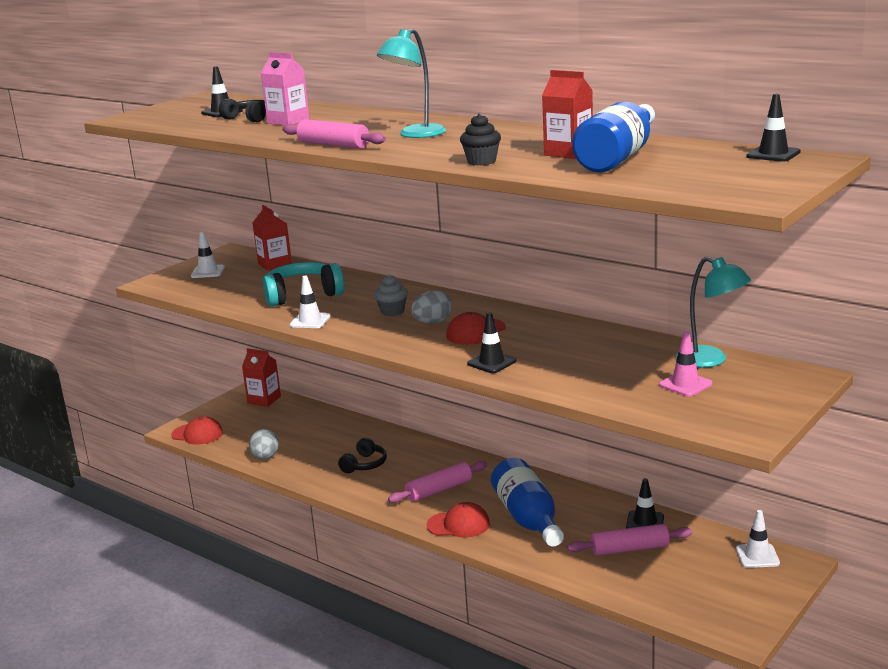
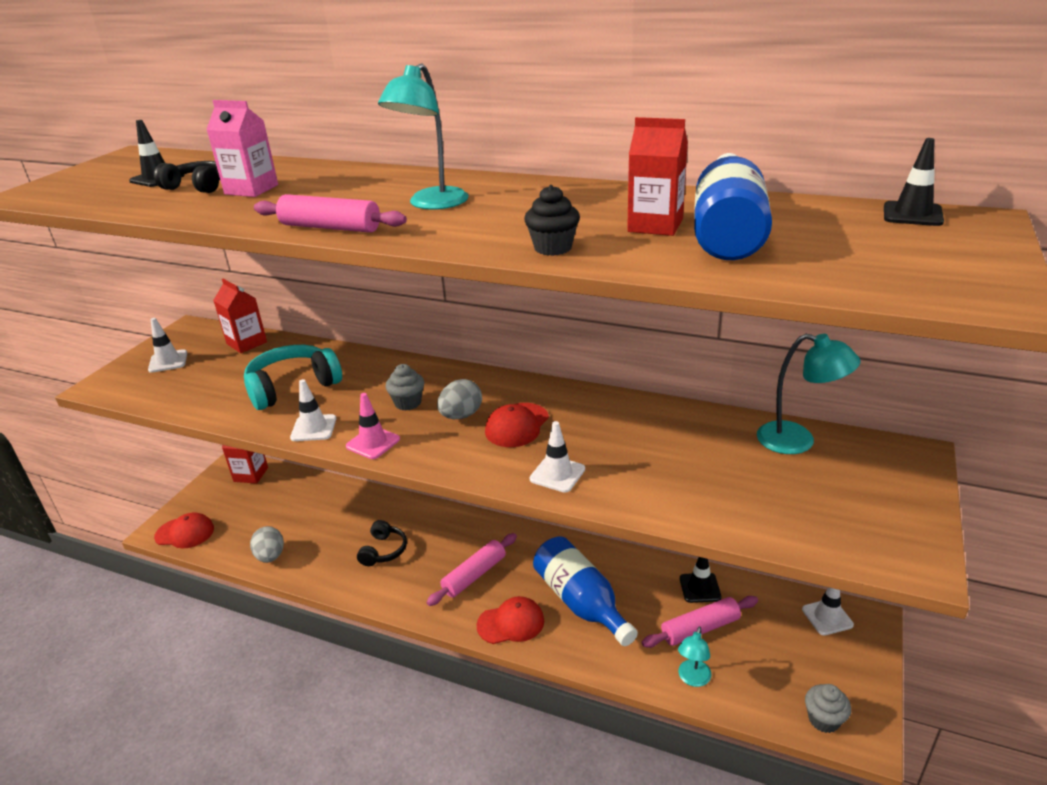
camera: 15 degrees left, 10 degrees up
black traffic cone [467,312,517,373] -> white traffic cone [530,421,585,493]
pink traffic cone [659,331,712,396] -> pink traffic cone moved to [346,393,400,459]
none -> turquoise lamp [678,626,711,687]
none -> grey cupcake [805,684,851,733]

